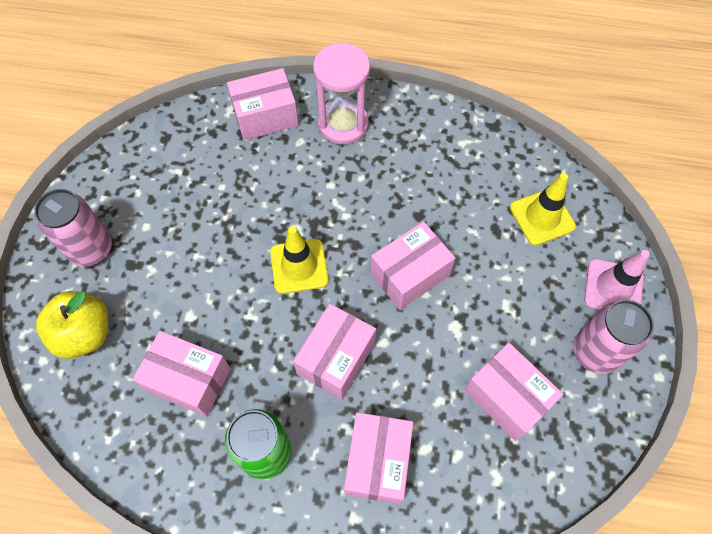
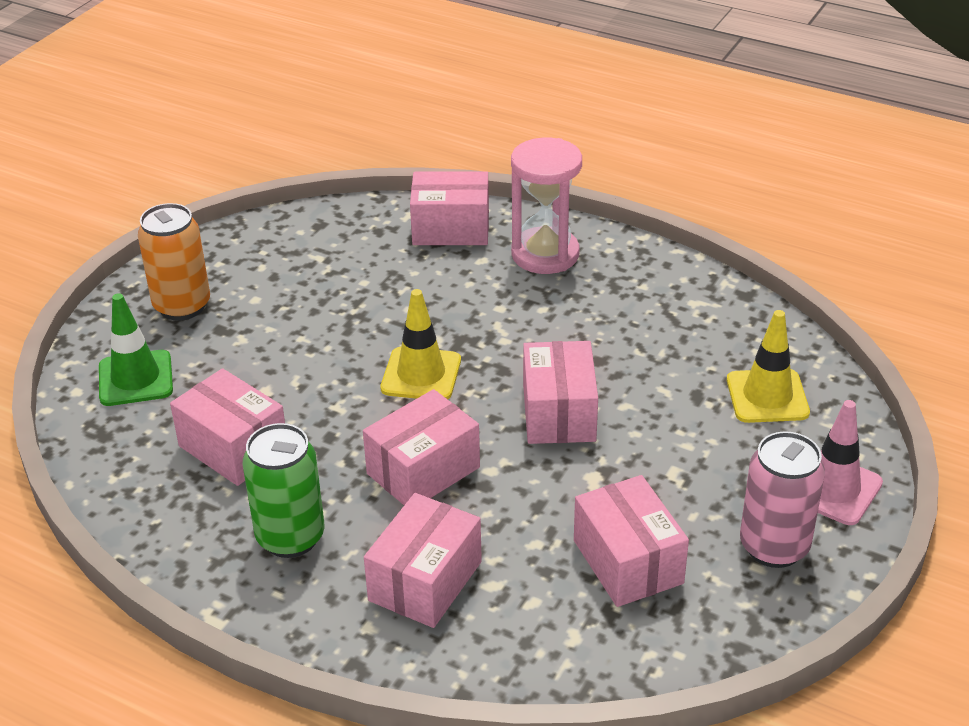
camera: 20 degrees right, 25 degrees down
pink can [34,189,112,267] -> orange can [138,203,210,321]
yellow apple [36,291,109,359] -> green traffic cone [99,293,173,406]
pink box [370,221,455,310] -> pink box turned 75 degrees counterclockwise [523,341,598,444]

